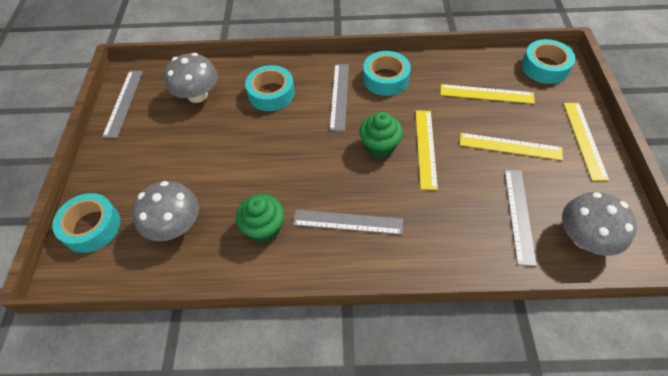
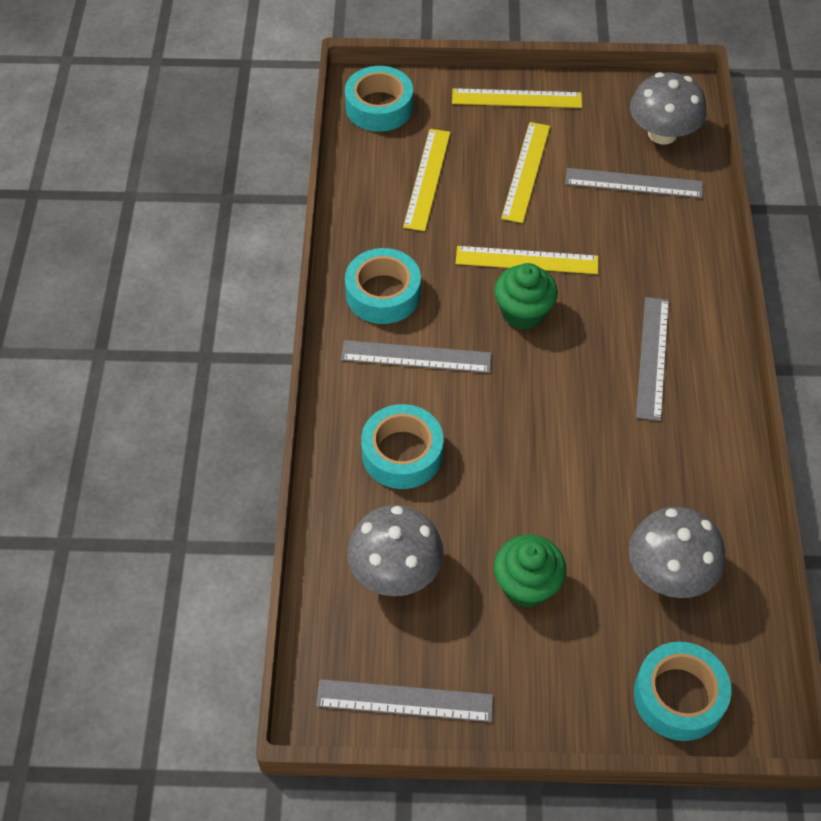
camera: 90 degrees left, 0 degrees up
green cupcake [236,194,284,243] -> green cupcake moved to [494,535,566,608]

